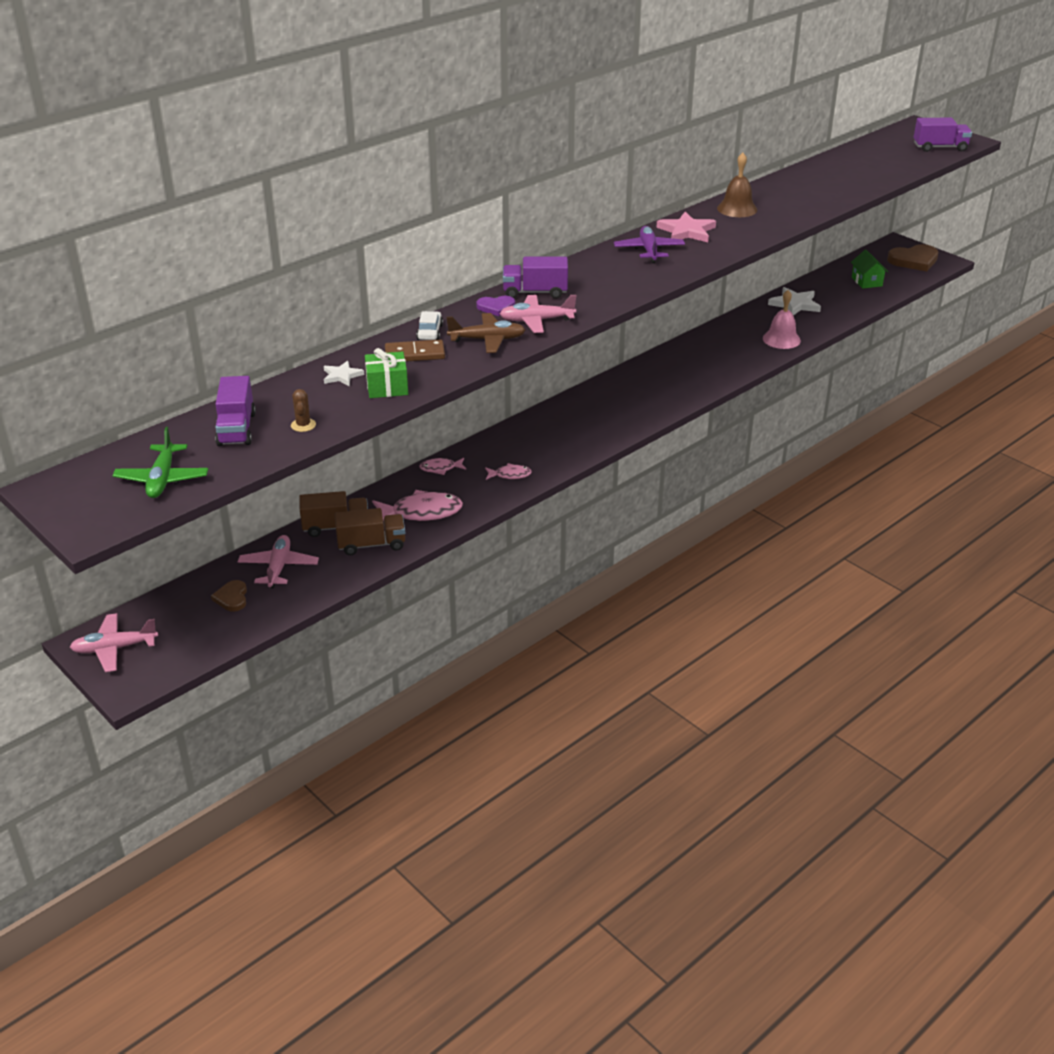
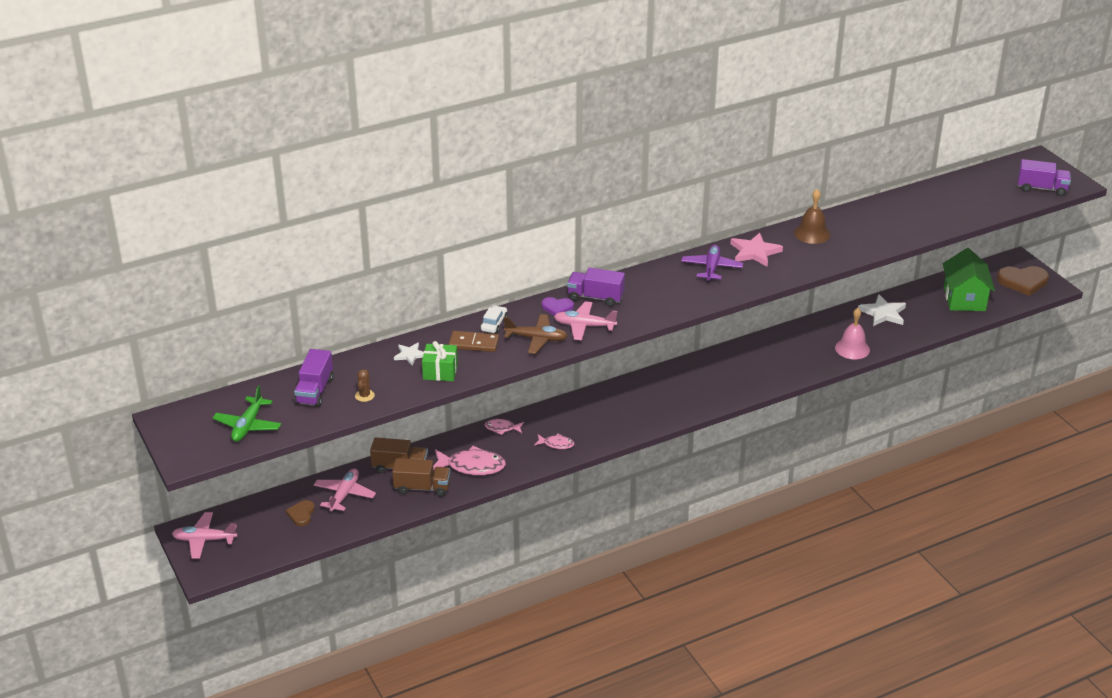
camera: 15 degrees right, 0 degrees up
green house [851,250,888,289] -> green house [943,248,995,311], size x1.70

